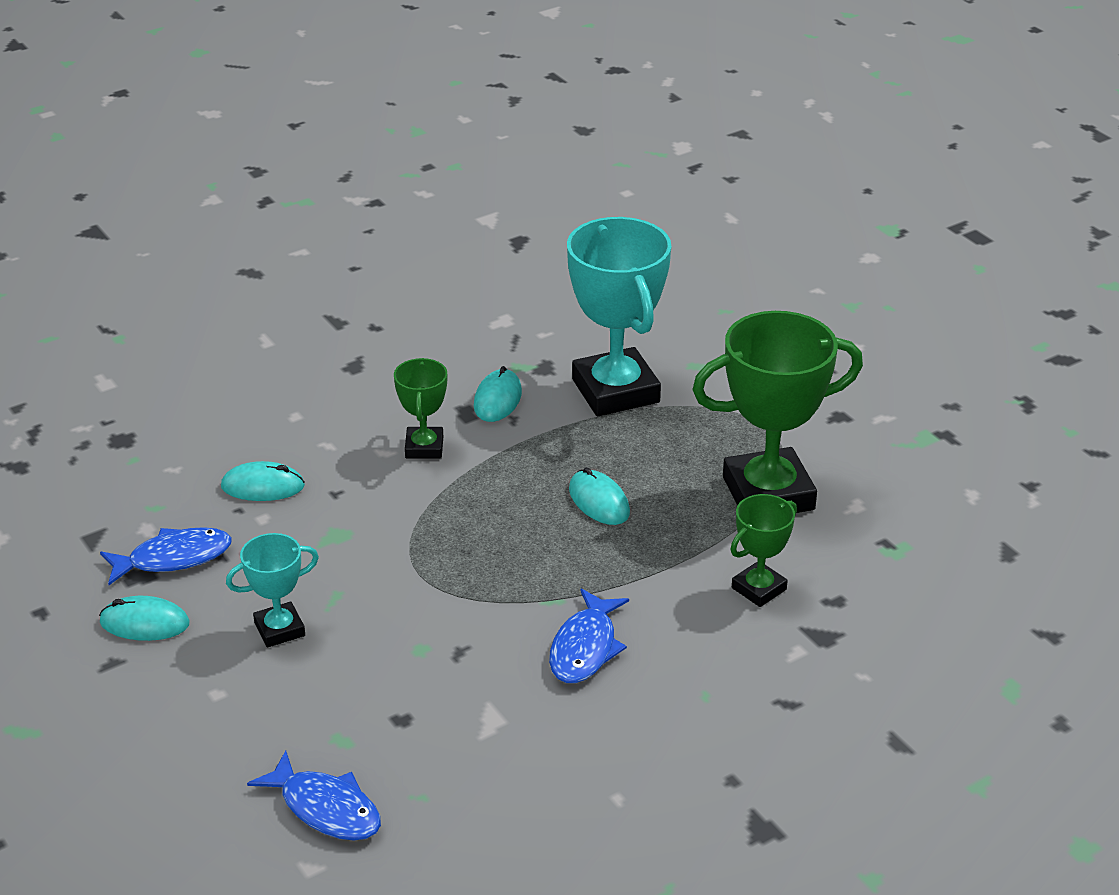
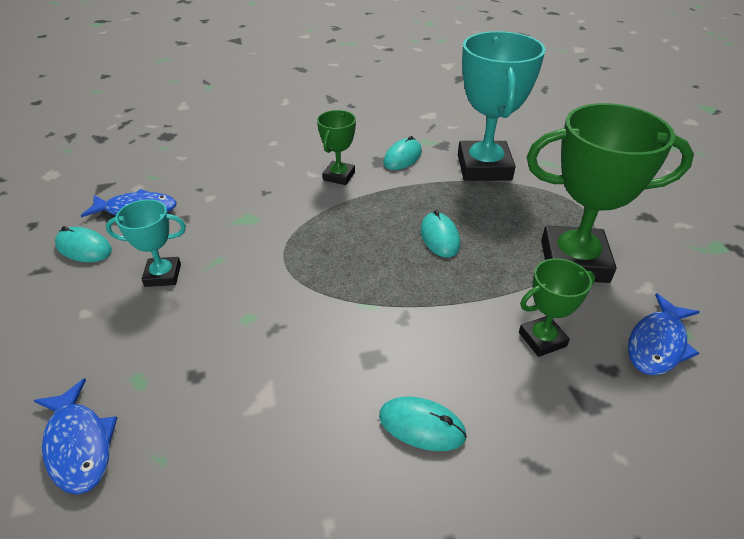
camera: 20 degrees right, 5 degrees up
turquoise mouse [221,461,305,501] -> turquoise mouse moved to [379,396,467,451]
blue fish [549,589,629,683] -> blue fish moved to [628,293,699,375]

